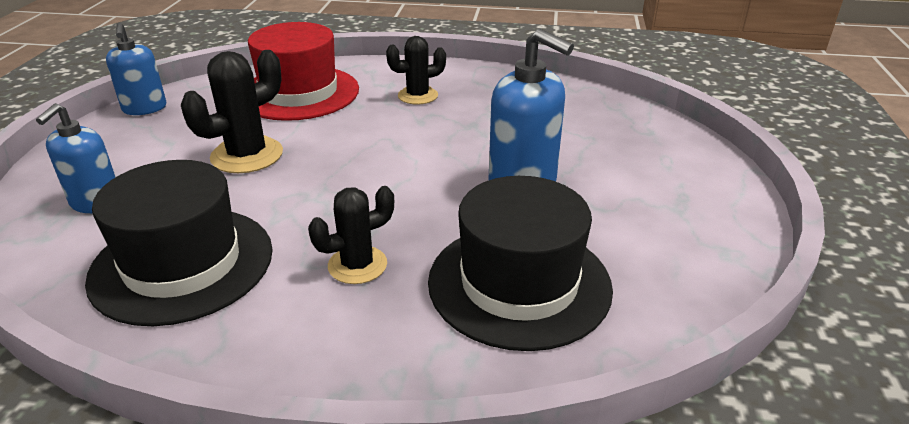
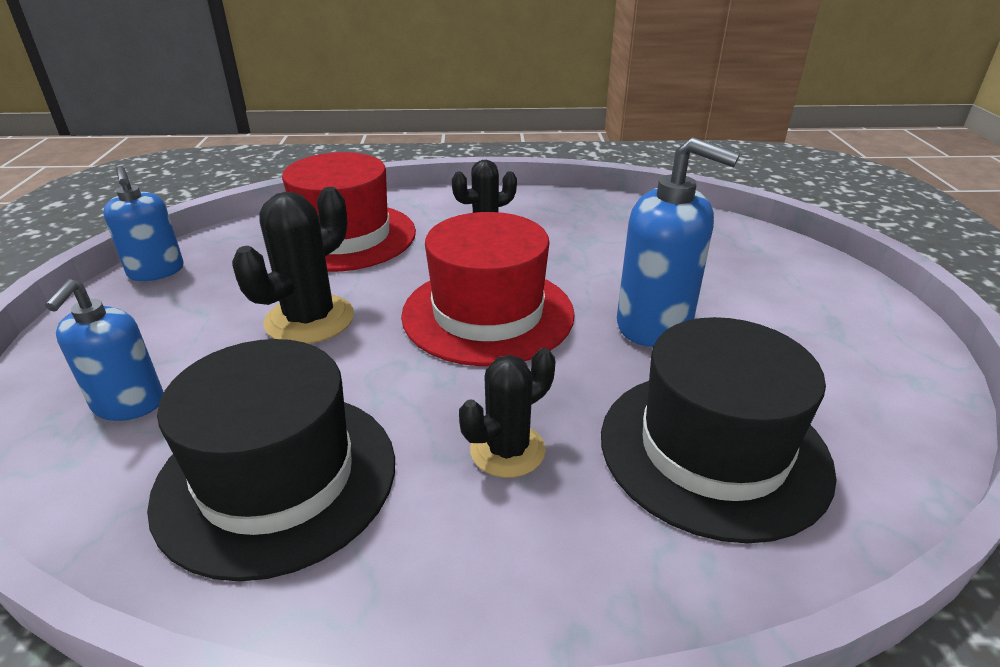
camera: 10 degrees left, 0 degrees up
none -> red hat [401,212,575,366]

